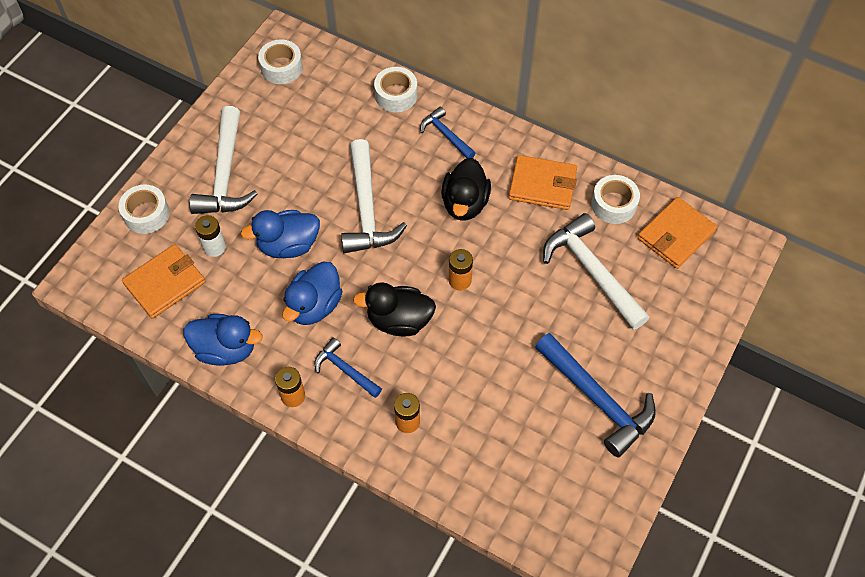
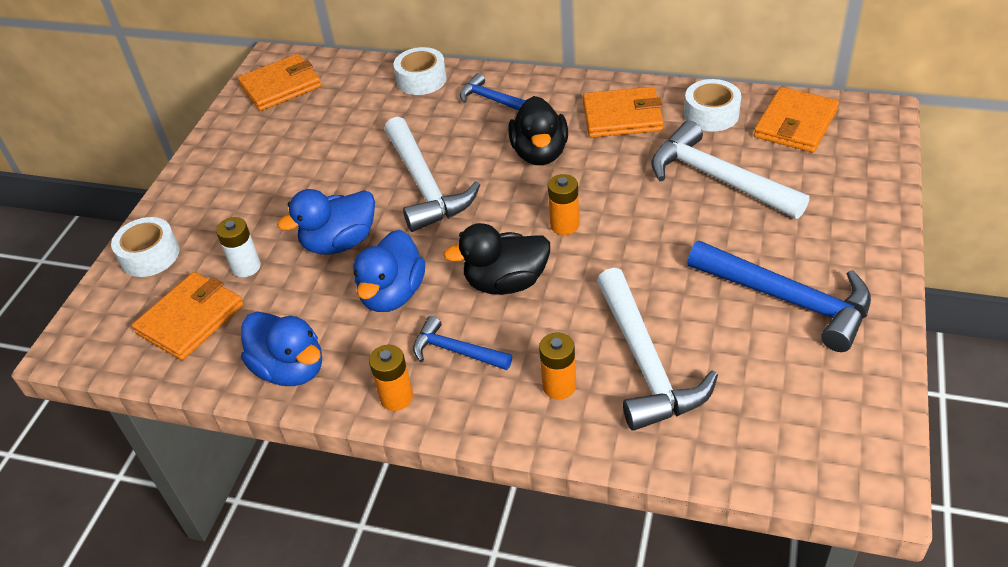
camera: 10 degrees left, 15 degrees down
blue duck [183,314,263,366] -> blue duck turned 45 degrees clockwise [241,312,322,386]
white hammer [189,106,258,214] -> white hammer moved to [597,268,718,431]
white tape [258,39,303,84] -> orange wallet [238,54,322,111]

